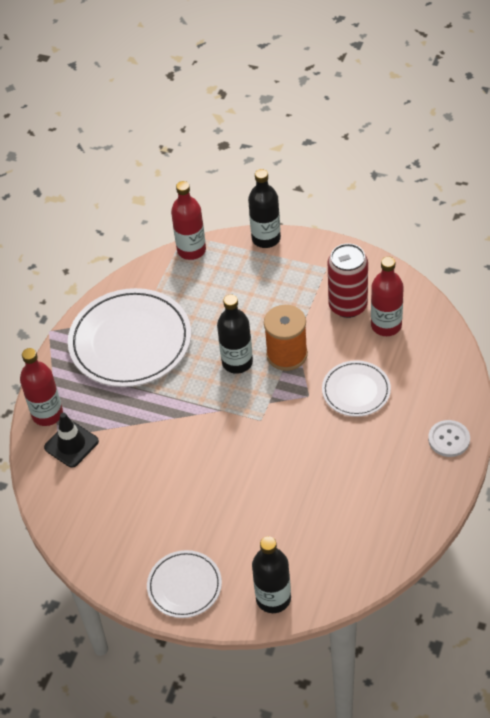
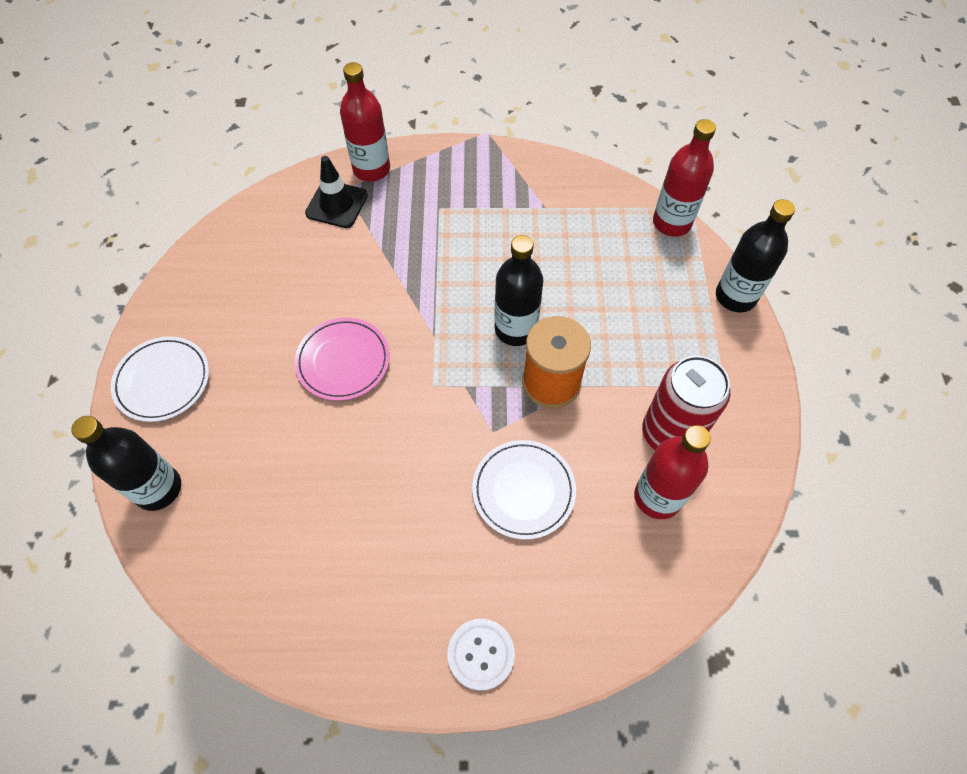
camera: 65 degrees right, 10 degrees up
white plate [68,288,191,387] -> none
none -> pink plate [294,318,390,401]

